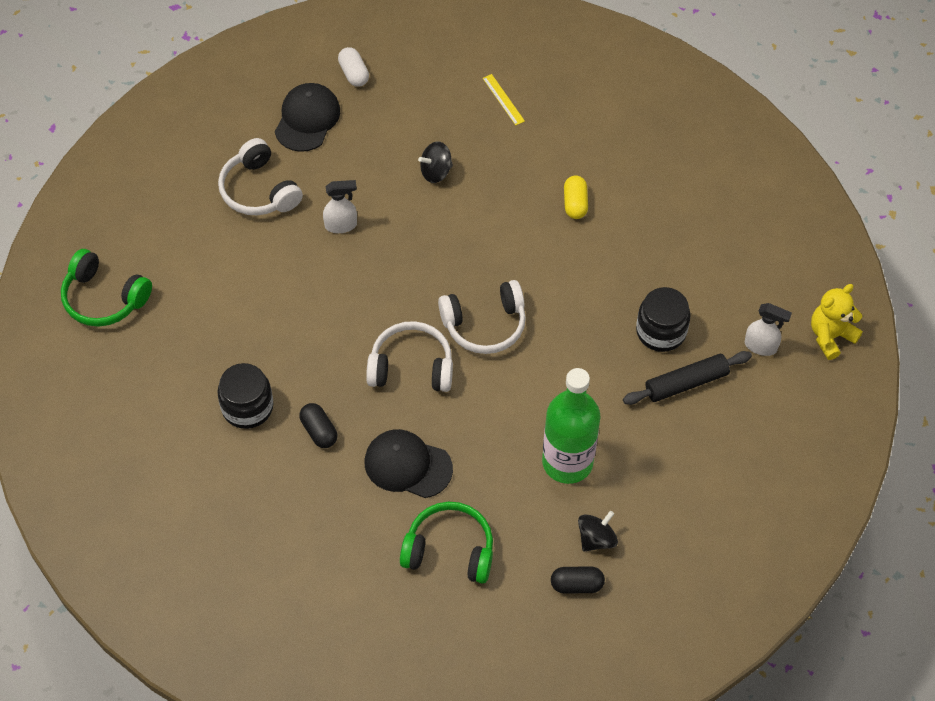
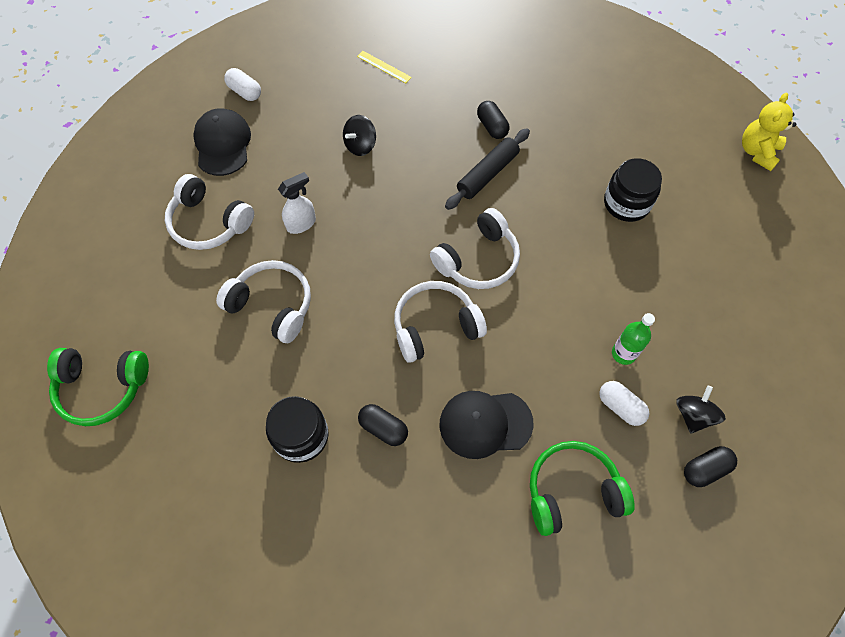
camera: 25 degrees left, 5 degrees up
green bottle [542,368,600,484] -> green bottle [612,313,655,365], size x0.49
yellow capsule [564,175,588,219] -> black capsule [477,101,509,139]
black rolling pin [623,351,752,405] -> black rolling pin moved to [445,128,530,210]
white spray bottle [745,303,792,356] -> none
none -> white headphones [216,260,311,343]
none -> white capsule [599,381,649,426]

